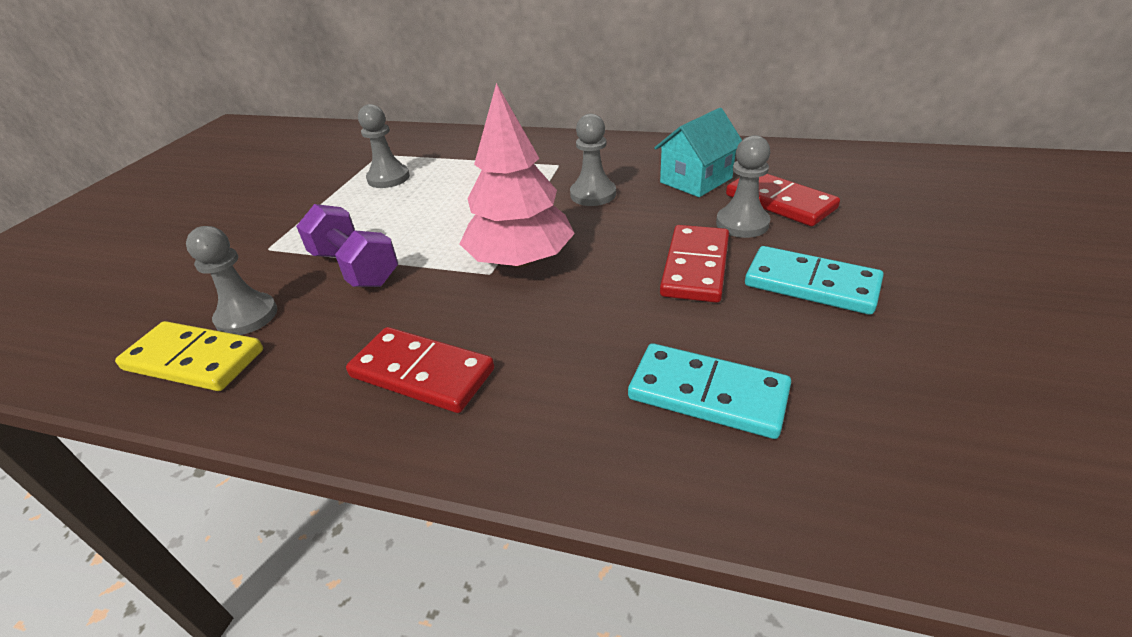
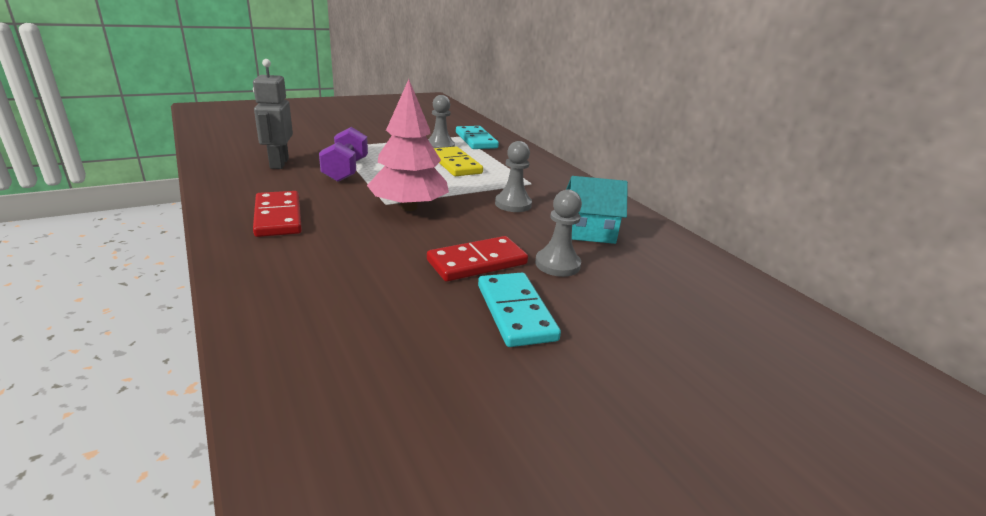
camera: 40 degrees right, 10 degrees down
yellow domino [115,321,263,391] -> yellow domino moved to [434,147,483,176]
grey pawn [186,226,277,335] -> grey robot [253,59,293,169]
turquoise domino [628,343,791,439] -> turquoise domino moved to [456,126,499,149]
red domino [726,174,840,226] -> none

